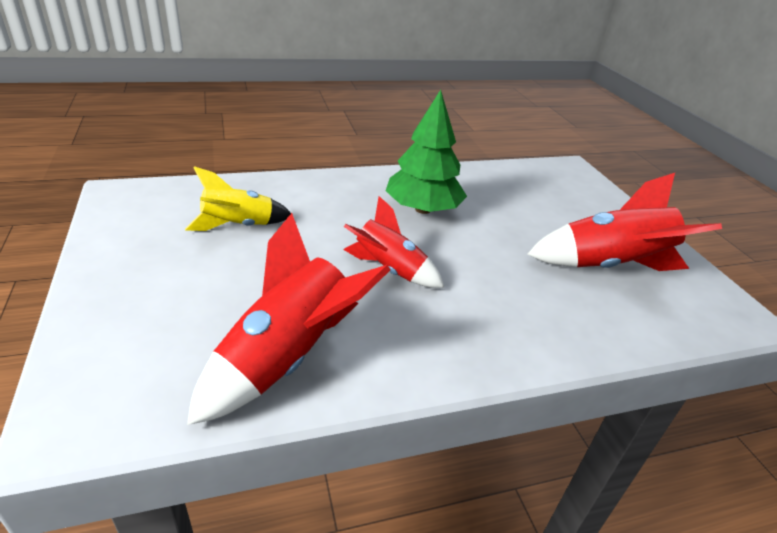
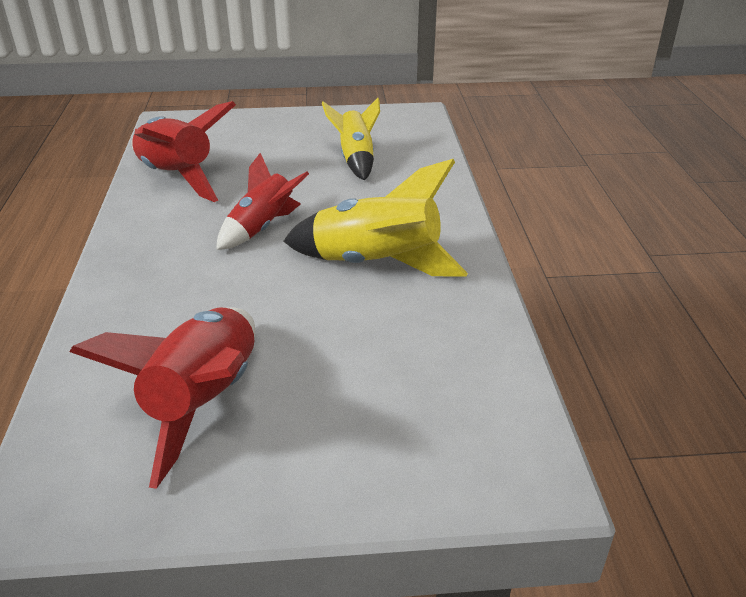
camera: 105 degrees right, 0 degrees up
green tree [386,90,467,214] -> yellow rocket [283,159,468,277]

